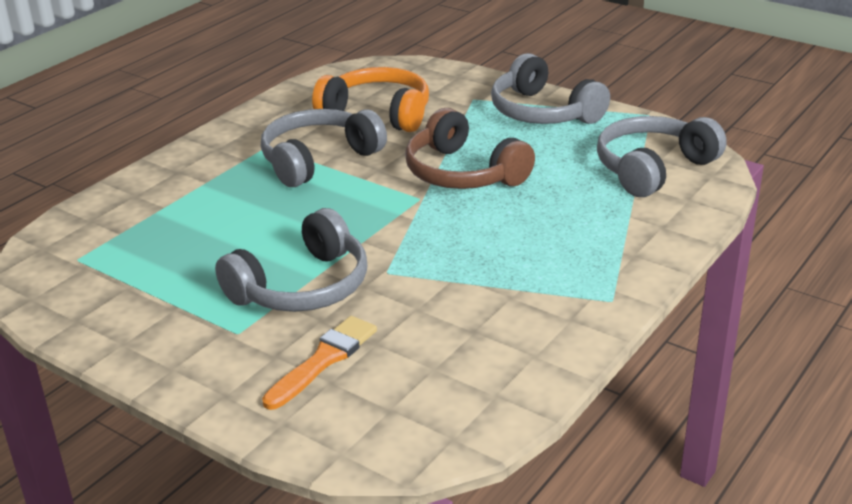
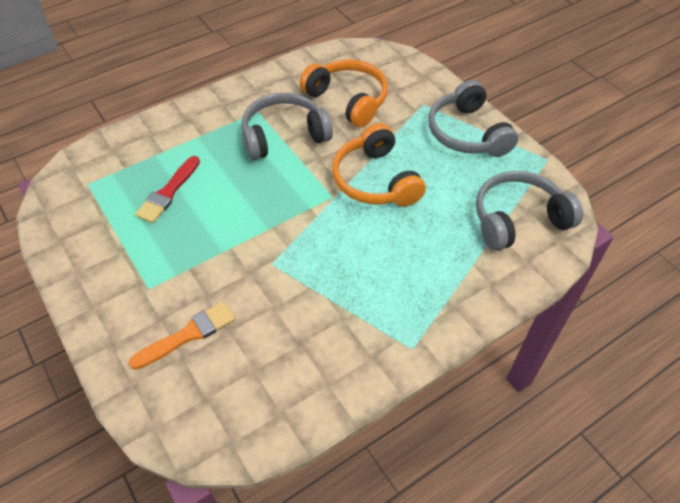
camera: 20 degrees right, 20 degrees up
grey headphones [215,208,367,312] -> none
brown headphones [405,108,535,189] -> orange headphones [332,123,426,207]
none -> red brush [135,156,200,223]

